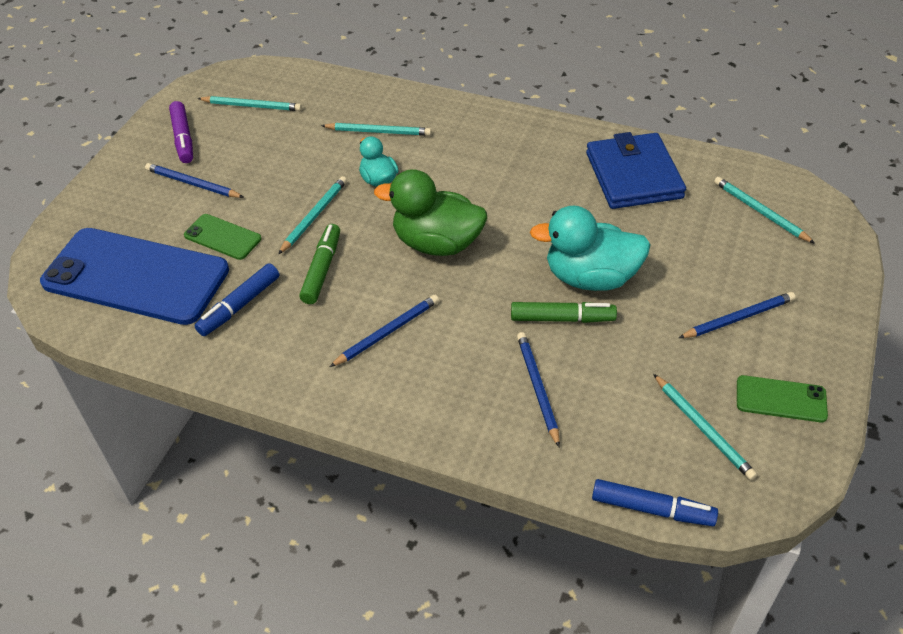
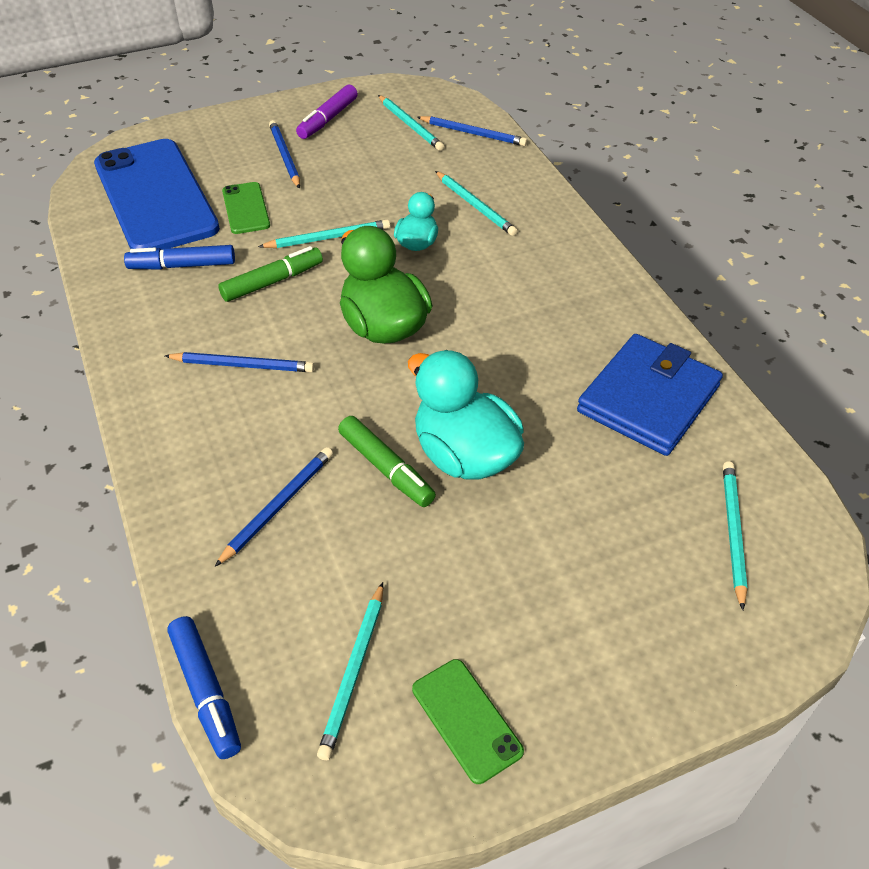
camera: 45 degrees right, 0 degrees up
blue pencil [679,292,796,338] -> blue pencil moved to [417,116,527,146]

